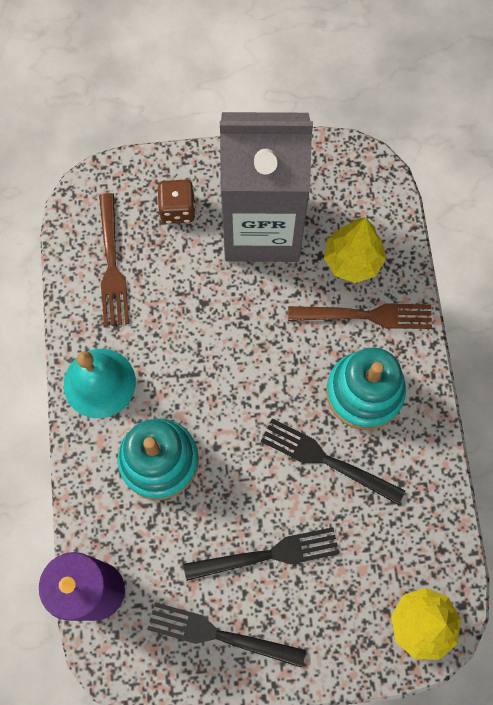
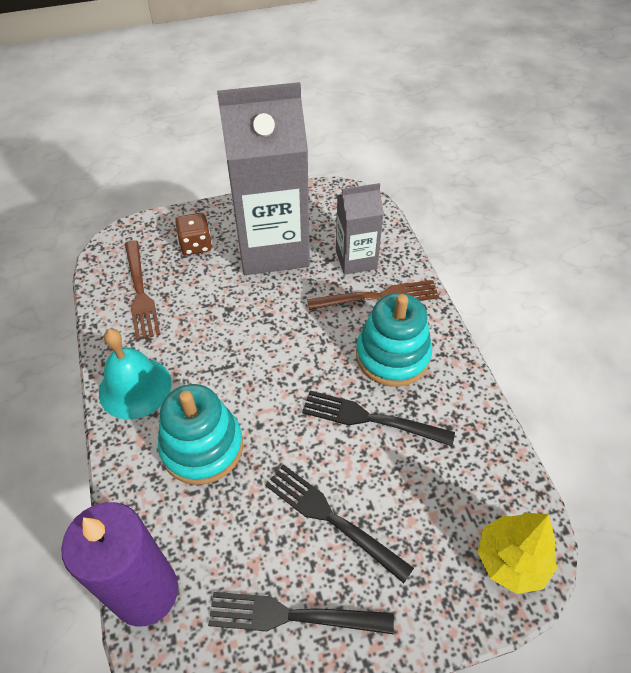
camera: 10 degrees left, 20 degrees down
black fork [184,527,339,581] -> black fork turned 120 degrees counterclockwise [265,464,414,583]
yellow tree [324,217,386,283] -> grey carton [336,183,384,275]

